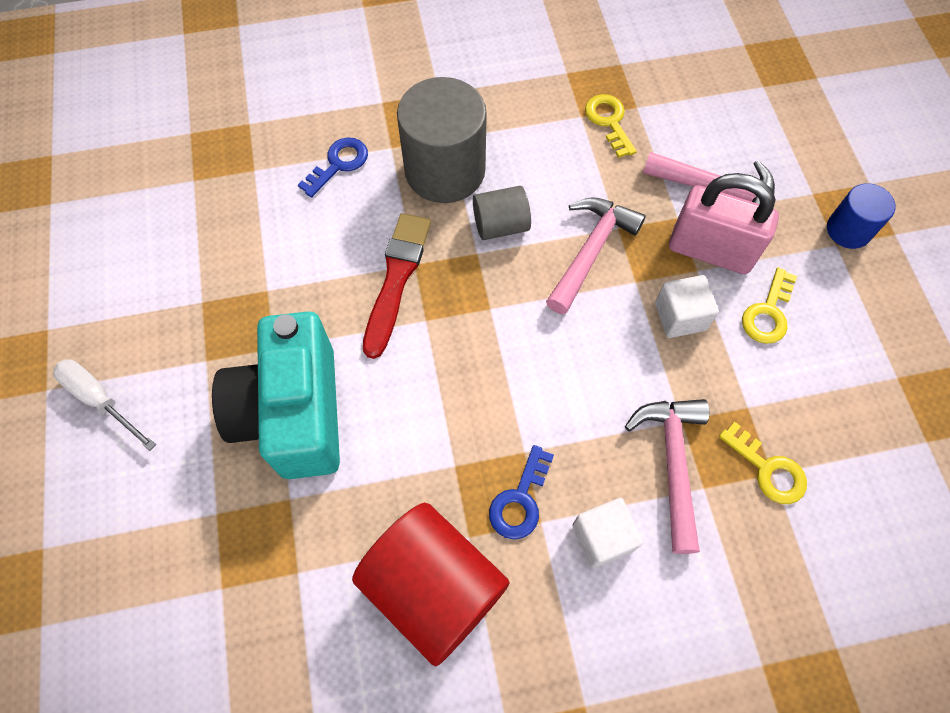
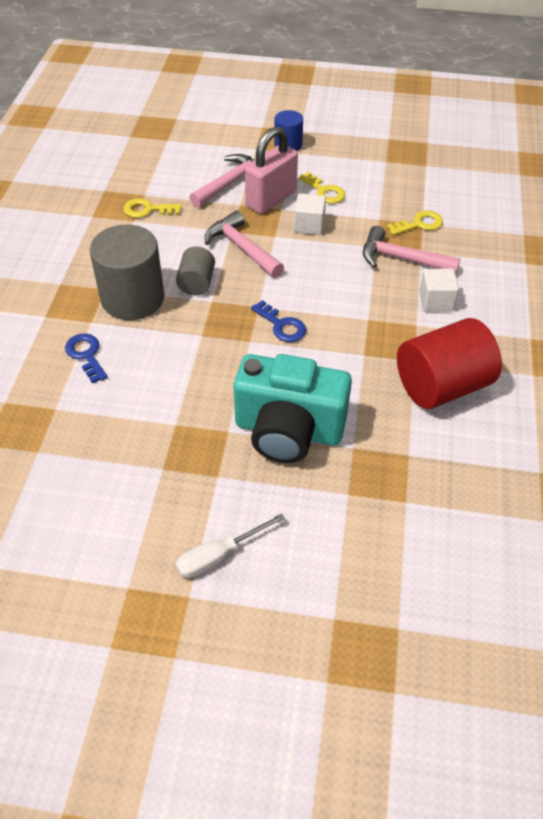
camera: 70 degrees left, 15 degrees down
red brush [363,213,431,359] -> none
blue key [489,445,554,540] -> blue key moved to [251,300,306,342]

